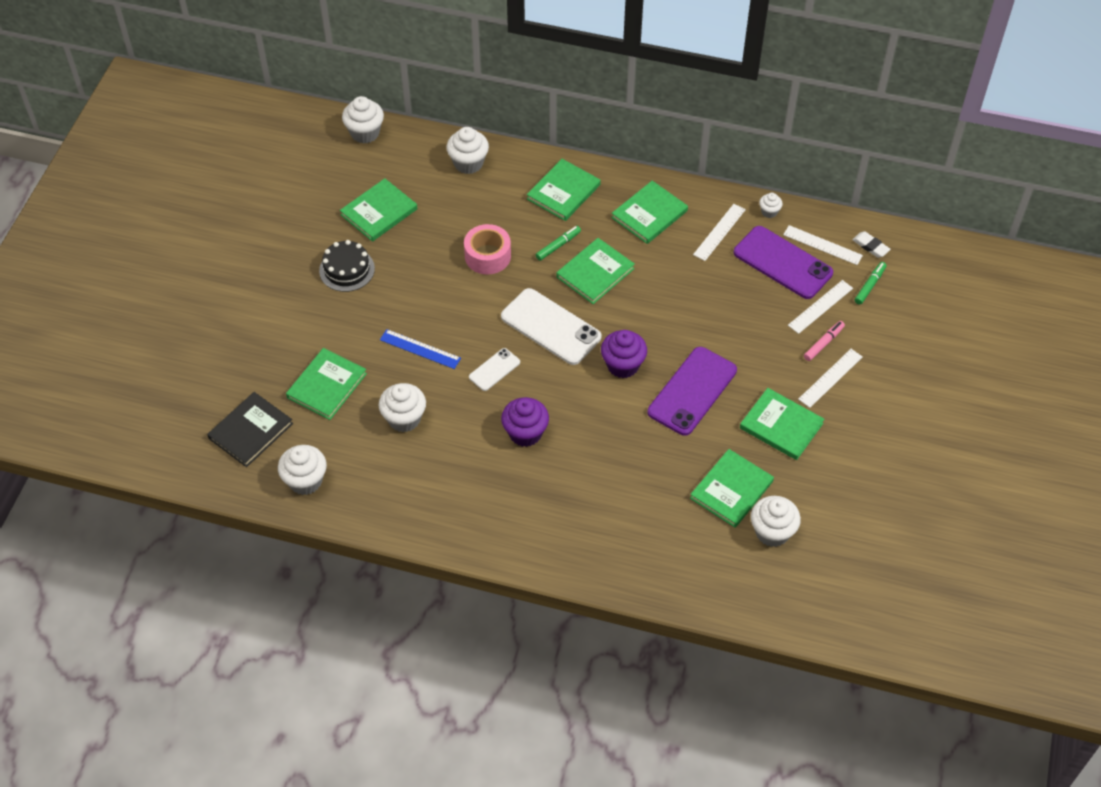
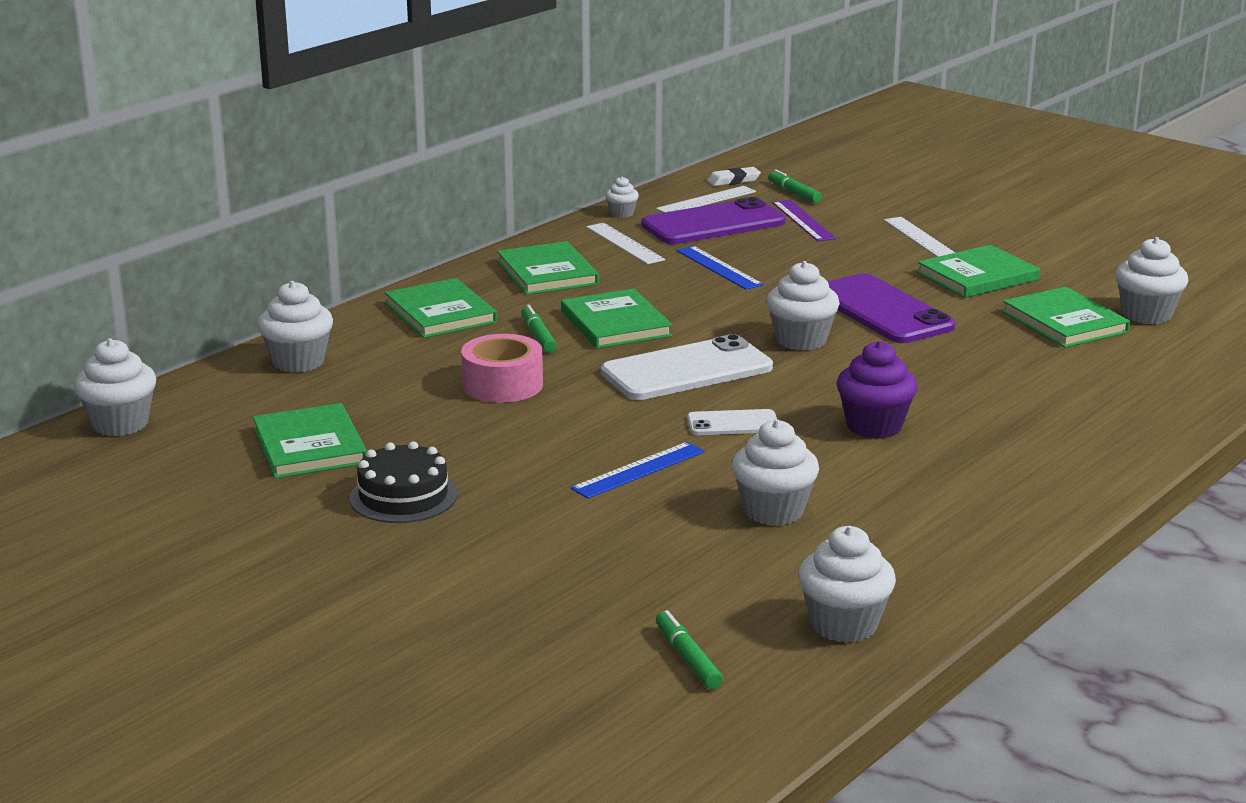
camera: 65 degrees left, 30 degrees down
black book [207,392,293,467] -> green marker [656,610,723,689]
green book [286,348,367,420] -> none
white phone [469,348,520,391] -> white phone turned 75 degrees counterclockwise [687,409,777,435]
purple cupcake [601,330,647,378] -> white cupcake [766,261,840,351]
white ruler [788,280,853,334] -> purple ruler [772,200,836,241]
pink marker [804,321,845,361] -> none
none -> blue ruler [676,246,764,290]

